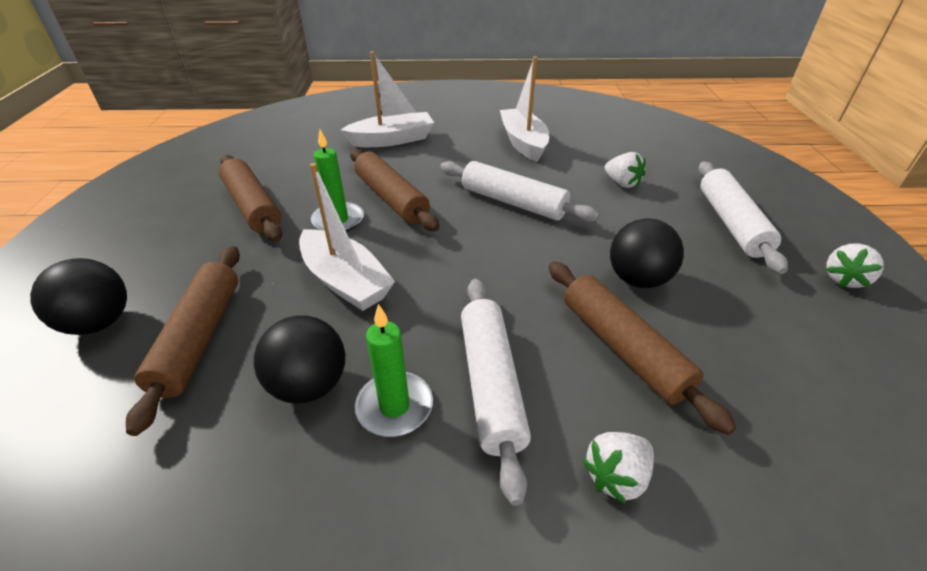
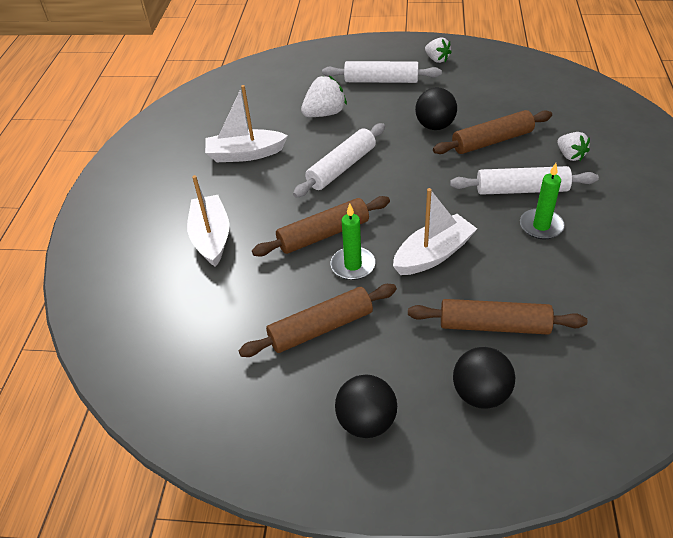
camera: 80 degrees left, 5 degrees up
black ball [254,315,345,404] -> black ball moved to [335,375,397,438]
white strawberry [605,152,646,188] -> white strawberry [301,76,347,117], size x1.52

